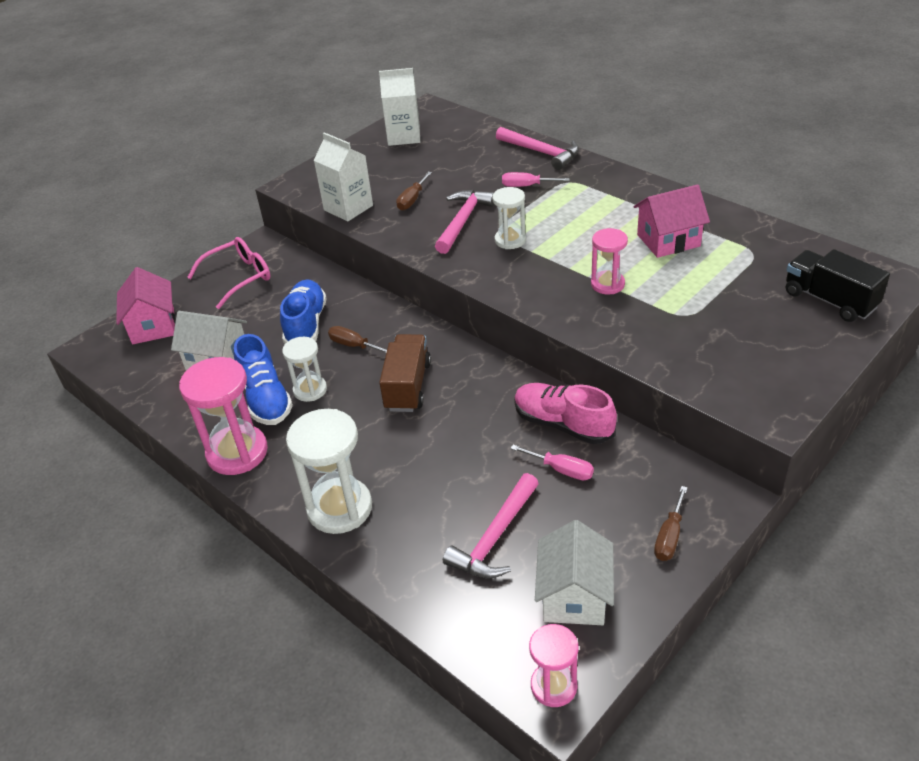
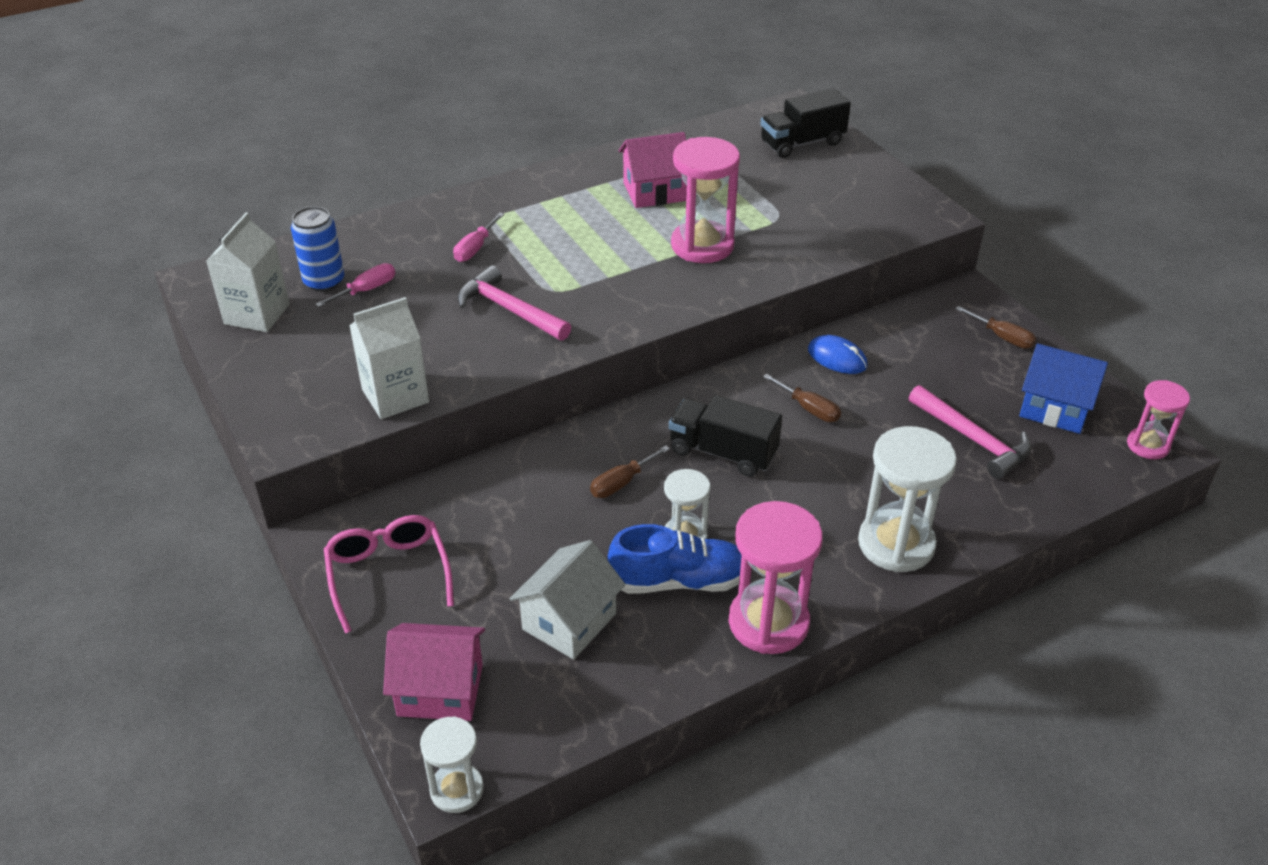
camera: 75 degrees left, 0 degrees up
blue shoe [280,279,327,344] -> none
brown truck [379,334,431,412] -> black truck [669,395,782,477]
brown screwdriver [396,172,432,210] -> brown screwdriver moved to [763,373,841,422]
white hourglass [492,187,526,249] -> white hourglass moved to [420,716,484,813]
pink hammer [496,127,579,170] -> none
pink screwdriver [510,445,594,480] -> pink screwdriver moved to [315,263,395,307]
pink shoe [514,383,617,444] -> blue mouse [808,335,868,374]
white house [535,520,614,625] -> blue house [1019,344,1108,434]
pink hourglass [591,228,628,294] -> pink hourglass [671,137,740,263], size x1.70
pink house [634,184,710,258] -> pink house turned 75 degrees clockwise [618,132,687,208]
none -> blue can [291,206,344,292]

